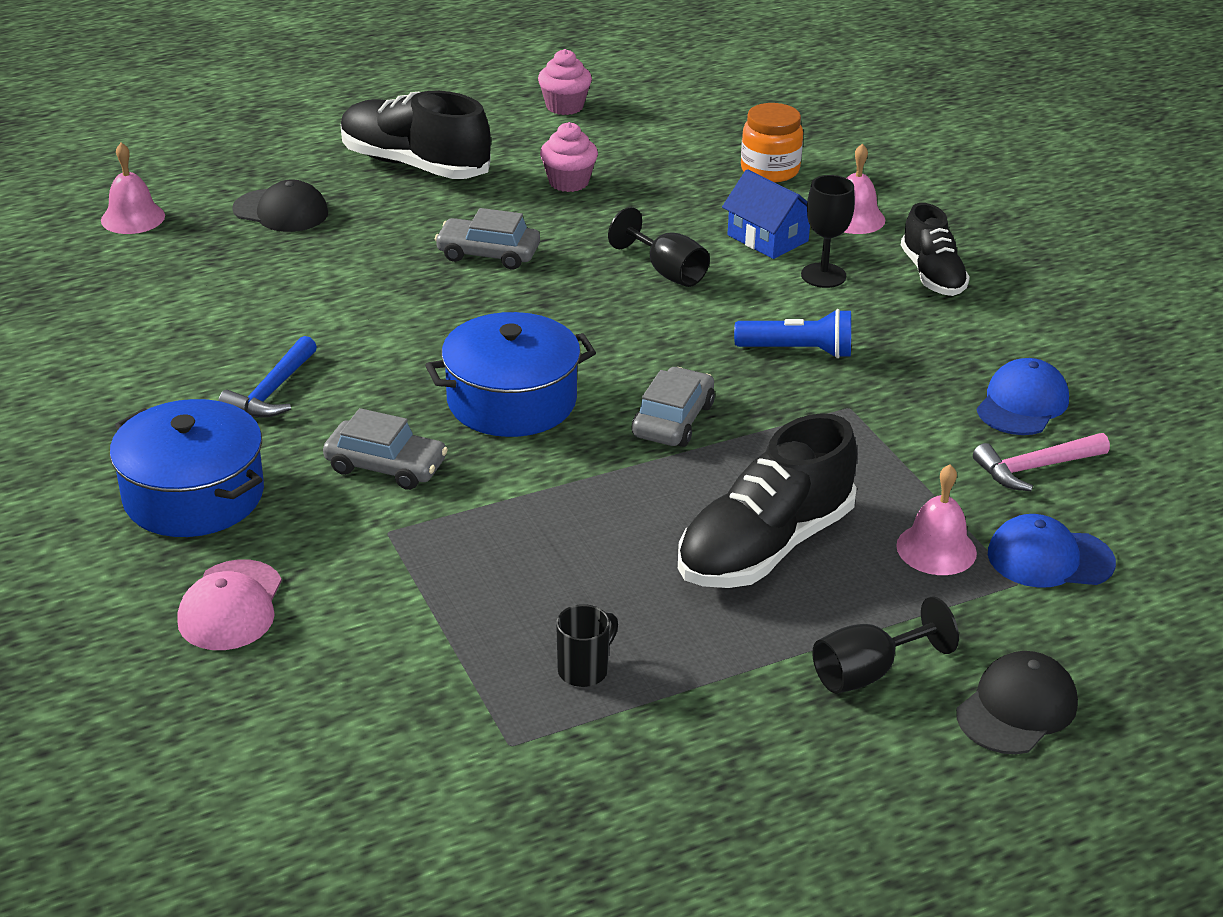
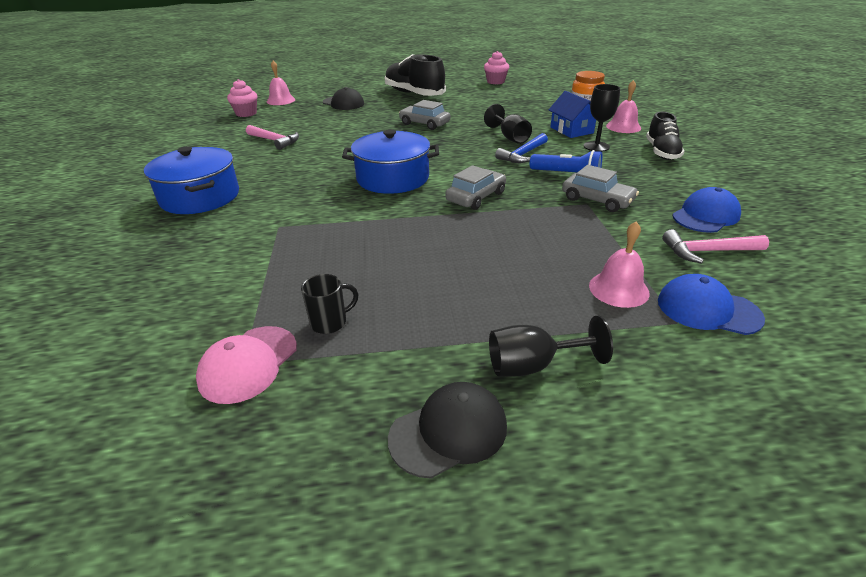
camera: 20 degrees right, 0 degrees up
pink cap [177,559,282,650] -> pink cap moved to [196,326,297,404]
blue hammer [218,336,317,418] -> blue hammer moved to [495,133,548,163]
grey car [323,408,448,490] -> grey car moved to [562,165,639,212]
pink cupcake [540,122,598,192] -> pink cupcake moved to [227,79,258,117]
black shoe [678,413,857,588] -> none
black cap [956,651,1078,754] -> black cap moved to [388,382,507,479]
none -> pink hammer [246,125,299,150]

